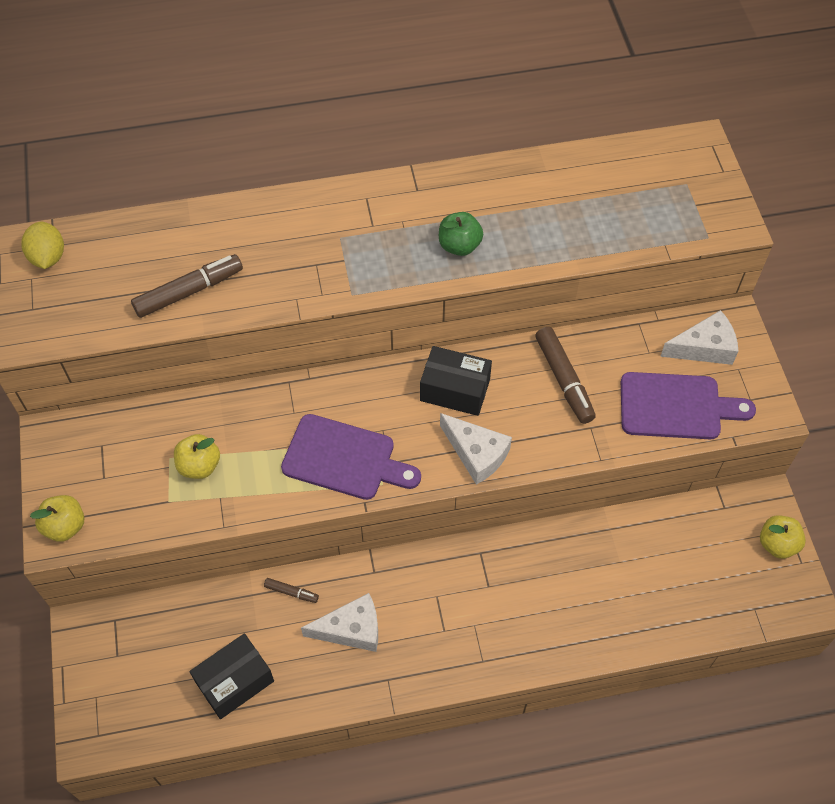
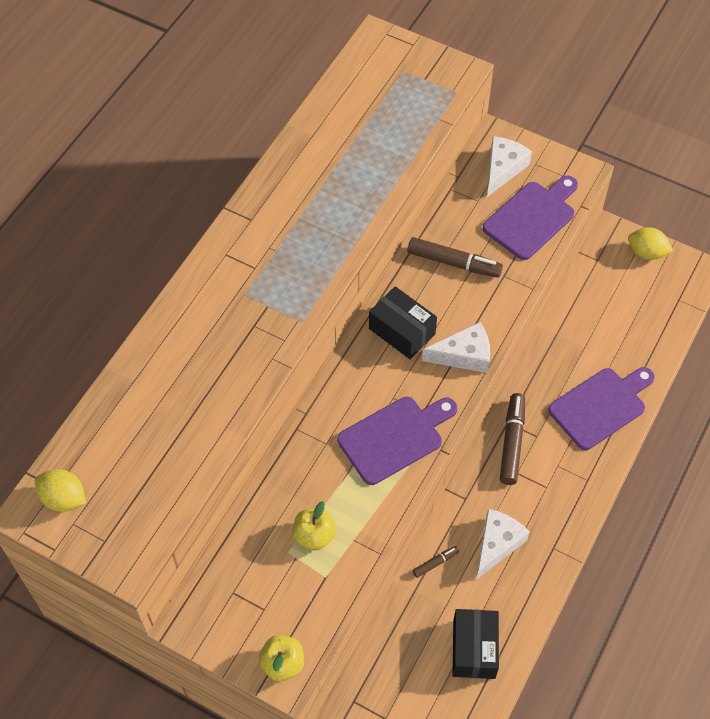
camera: 50 degrees left, 0 degrees up
brown marker [131,254,243,318] -> brown marker moved to [500,393,525,485]
black box [420,346,492,416] -> black box turned 75 degrees clockwise [369,286,437,359]
green apple [439,212,483,256] -> none
yellow apple [760,515,806,559] -> yellow lemon [628,227,673,260]
none -> purple cutting board [548,367,655,450]

